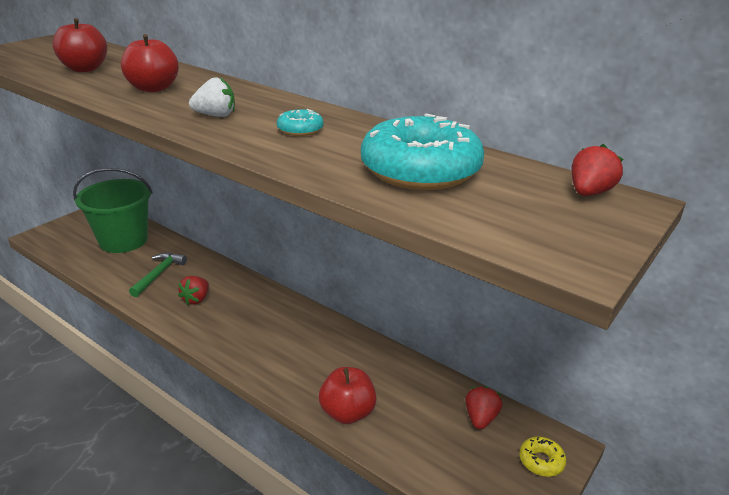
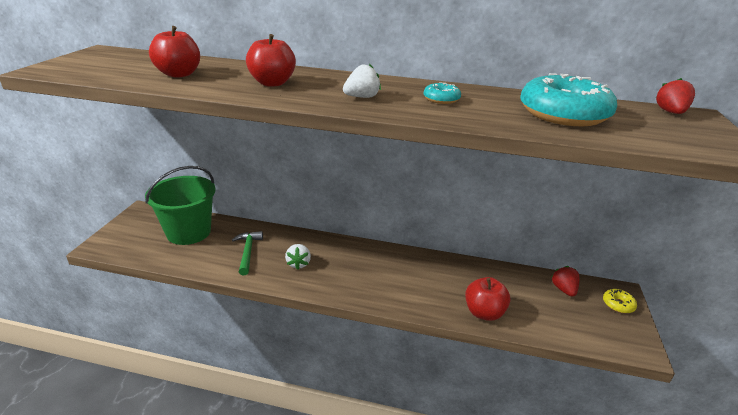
camera: 25 degrees left, 0 degrees up
red strawberry [178,276,209,305] -> white strawberry [285,244,311,270]

